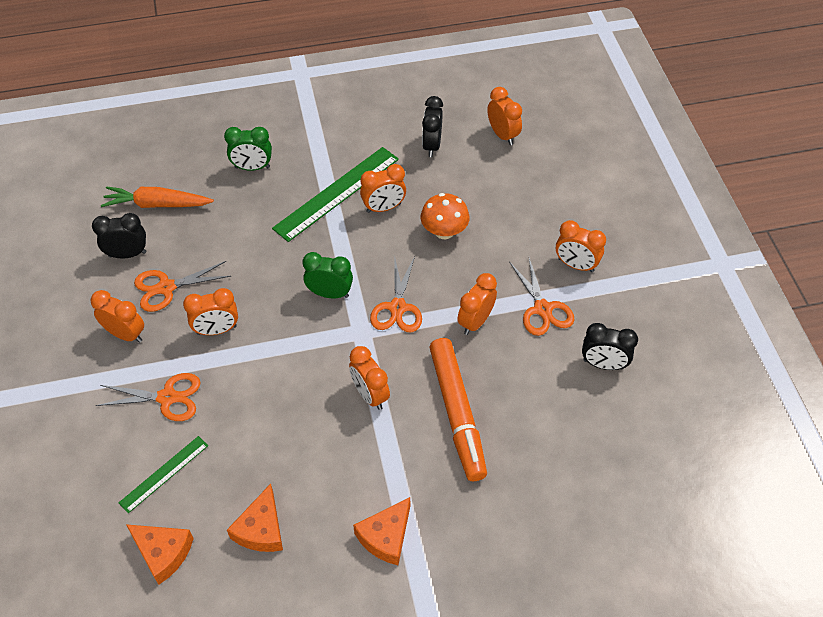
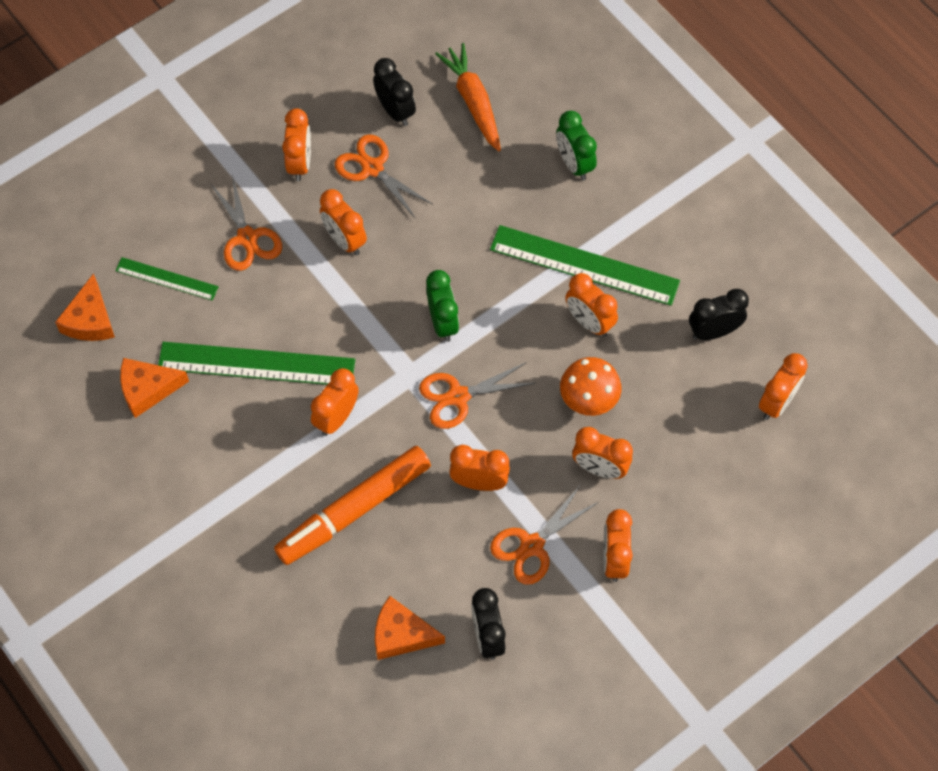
camera: 65 degrees right, 10 degrees up
orange cheese [353,497,410,565] -> orange cheese moved to [375,596,445,660]
none -> green ruler [158,342,355,385]
none -> orange clock [572,427,633,479]

